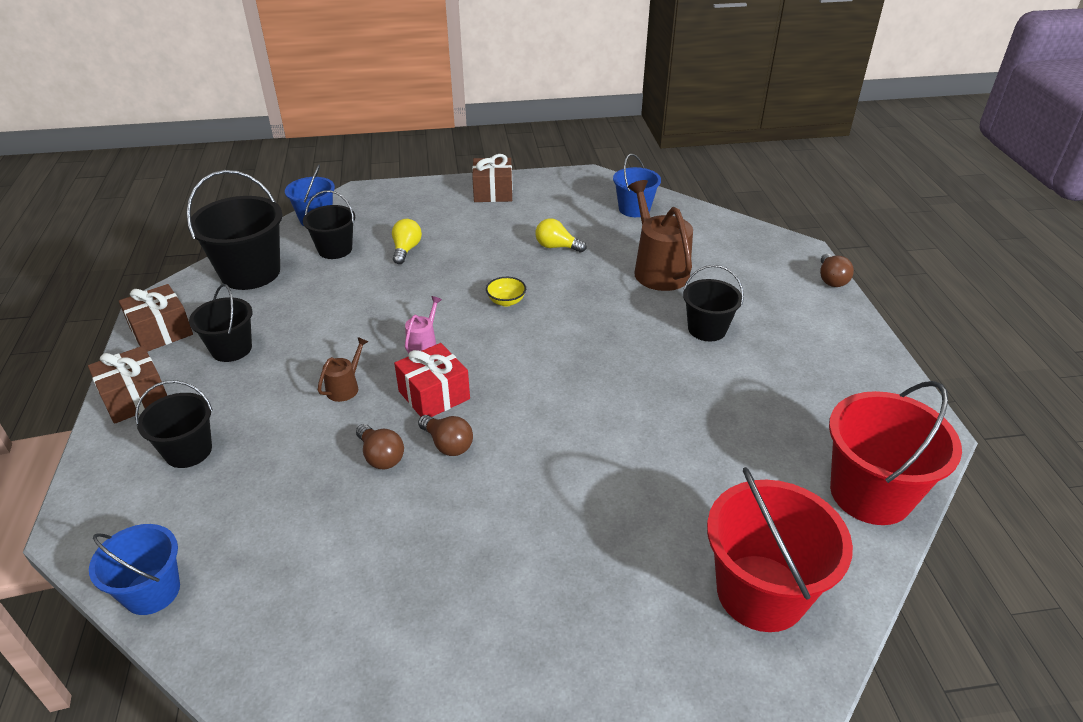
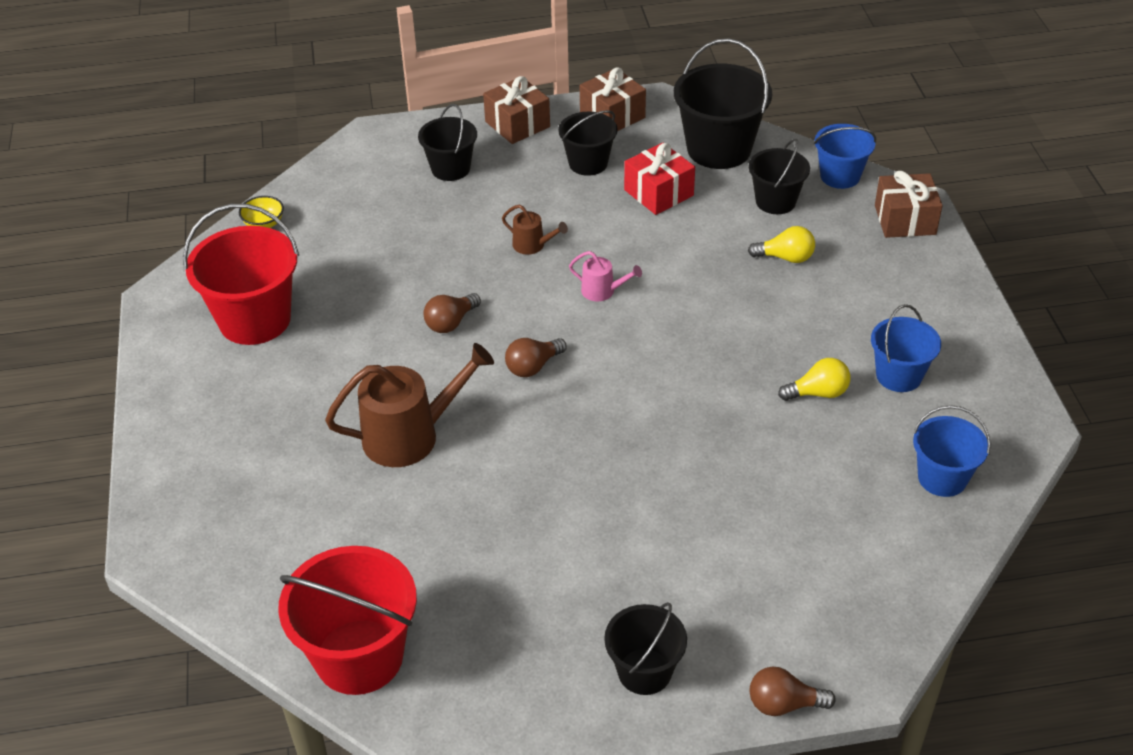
camera: 90 degrees right, 5 degrees up
blue bucket [89,524,180,615] -> blue bucket moved to [871,304,941,392]
brown light bulb [356,424,404,469] -> brown light bulb moved to [505,338,567,377]
red gift [394,343,470,417] -> red gift moved to [624,143,695,215]
brown gift [472,154,513,202] -> brown gift moved to [875,171,943,238]
yellow bowl [486,277,526,307] -> yellow bowl moved to [239,196,284,228]
yellow light bulb [536,218,586,252] -> yellow light bulb turned 60 degrees clockwise [778,358,851,401]
brown watering can [628,180,693,291] -> brown watering can moved to [325,343,494,467]
black bucket [683,265,744,341] -> black bucket moved to [604,602,687,695]
red bucket [707,467,853,632] -> red bucket moved to [183,204,299,345]

